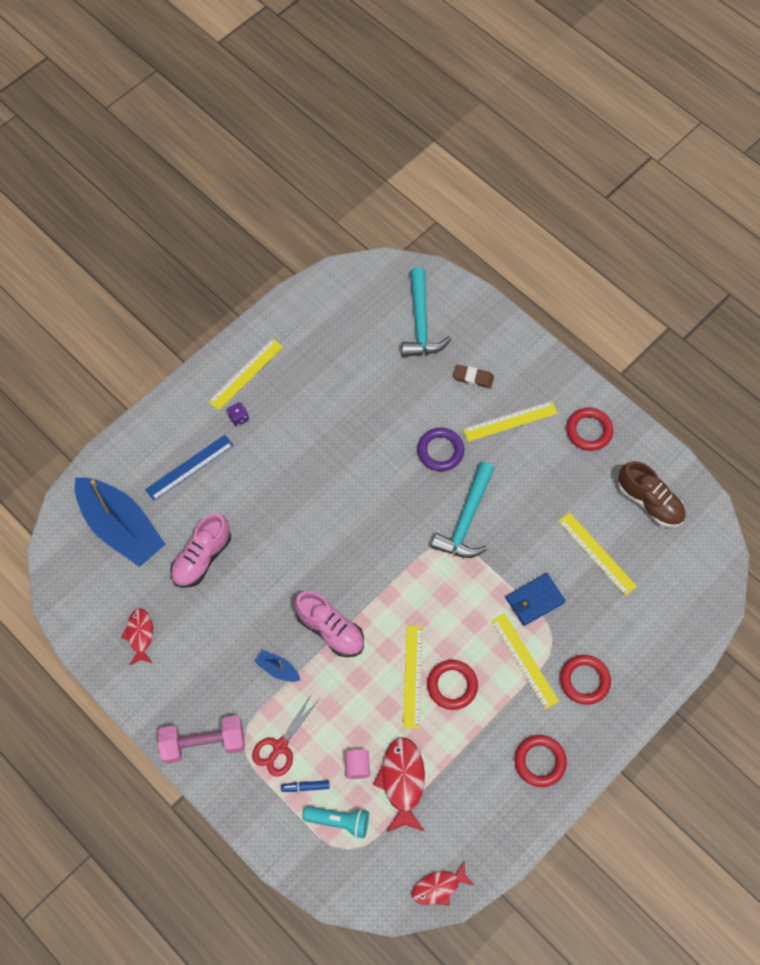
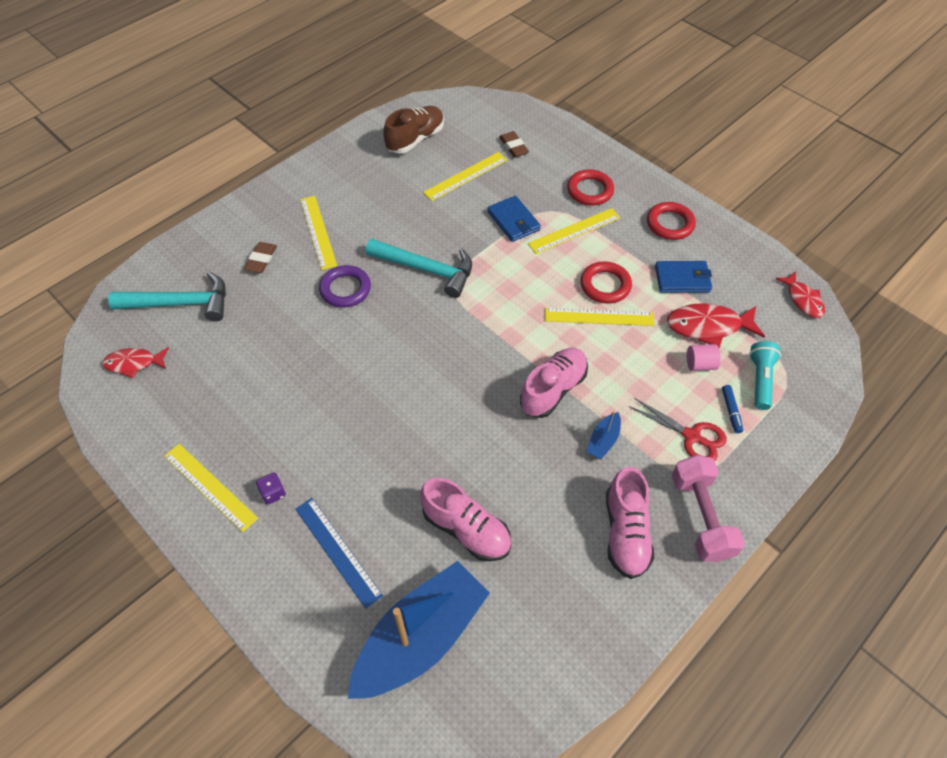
camera: 90 degrees left, 10 degrees down
red fish [121,608,153,666] -> red fish moved to [102,347,169,378]
red ring [566,407,613,451] -> none
none -> brown eraser [499,131,529,157]
none -> pink shoe [606,467,655,579]
none -> blue wallet [655,261,712,293]

